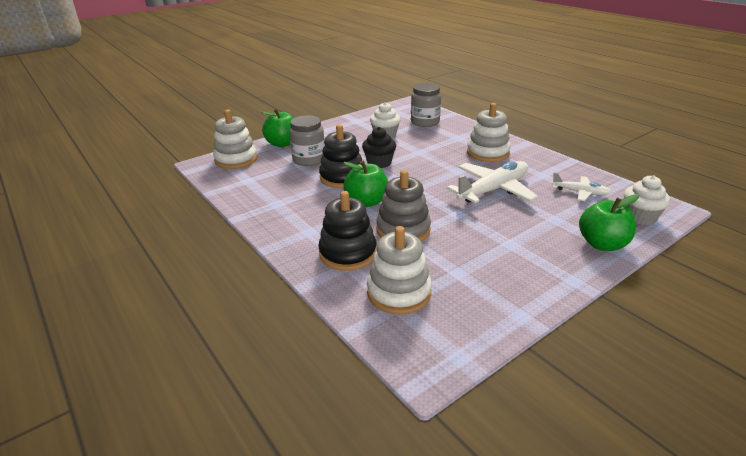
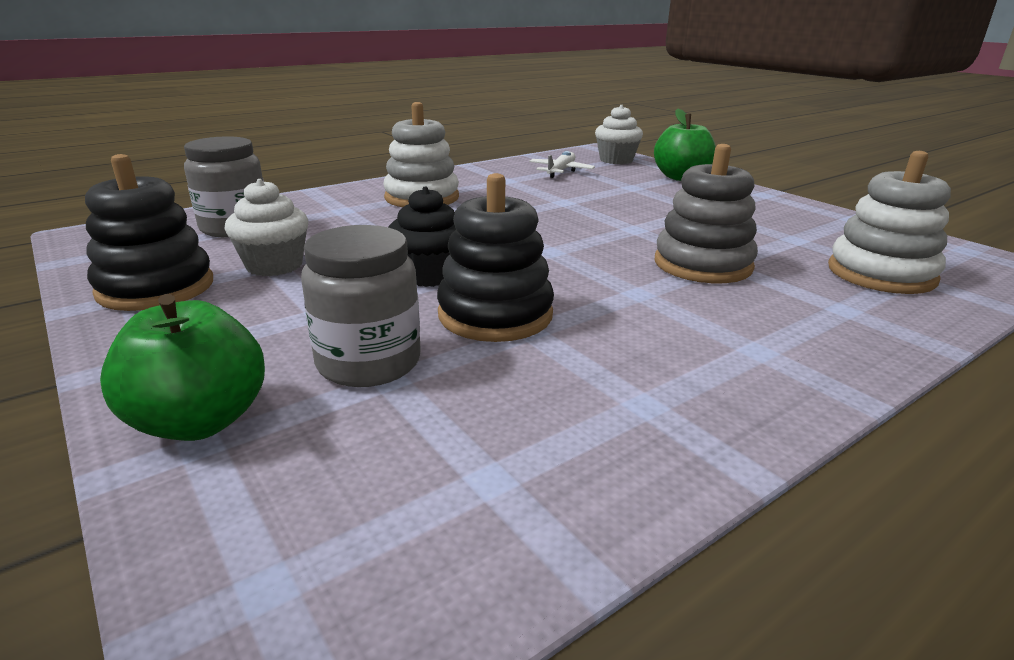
camera: 90 degrees left, 5 degrees down
white stacking toy [213,110,258,169] -> none
black stacking toy [318,191,377,271] -> black stacking toy moved to [85,154,213,311]
green apple [343,161,388,207] -> none
white plane [447,161,538,203] -> none

